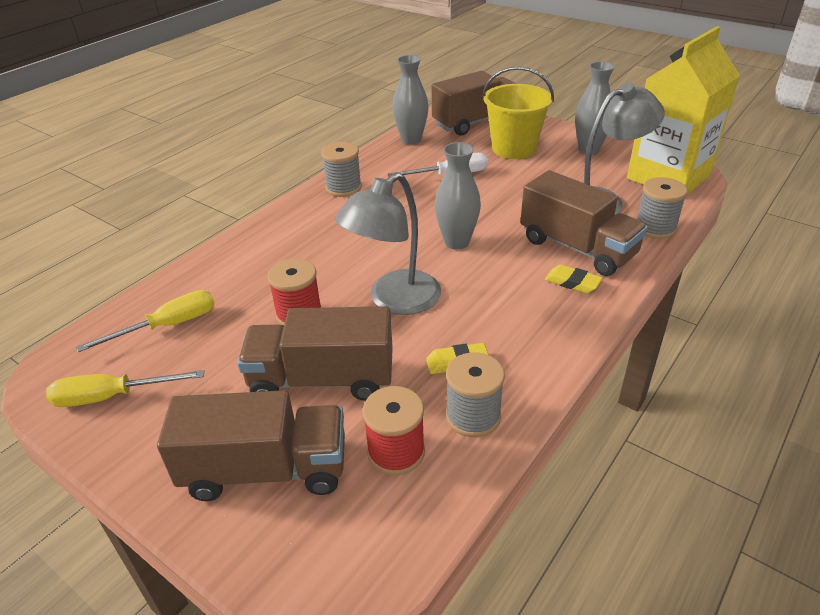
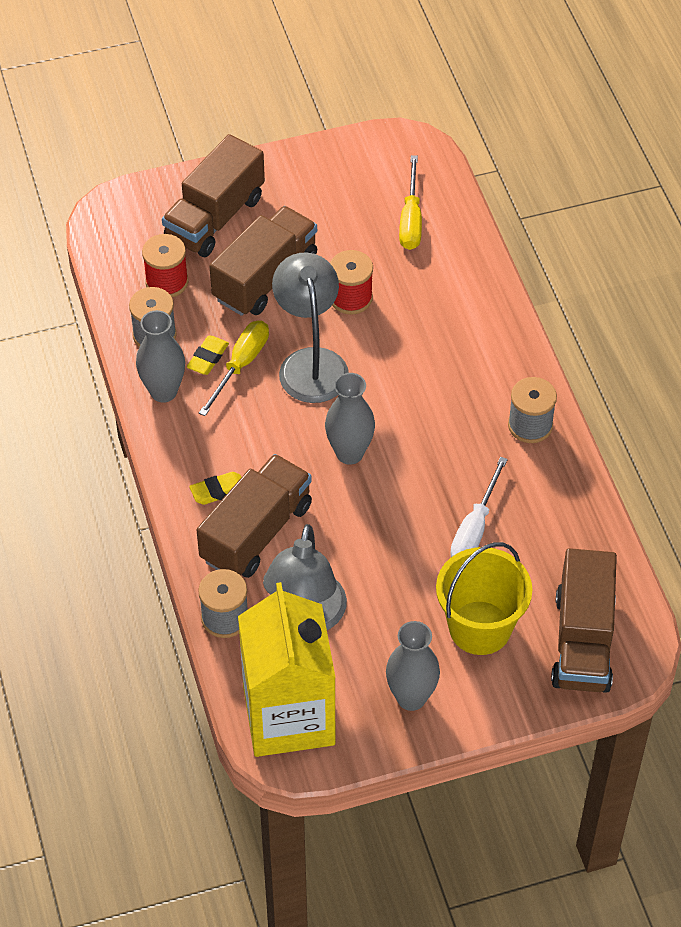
camera: 125 degrees right, 15 degrees up
yellow screwdriver [46,370,204,407] -> yellow screwdriver moved to [199,321,269,416]
grey vase [392,55,429,145] -> grey vase moved to [136,310,185,403]
brown truck [520,170,648,276] -> brown truck turned 135 degrees clockwise [197,454,312,578]

